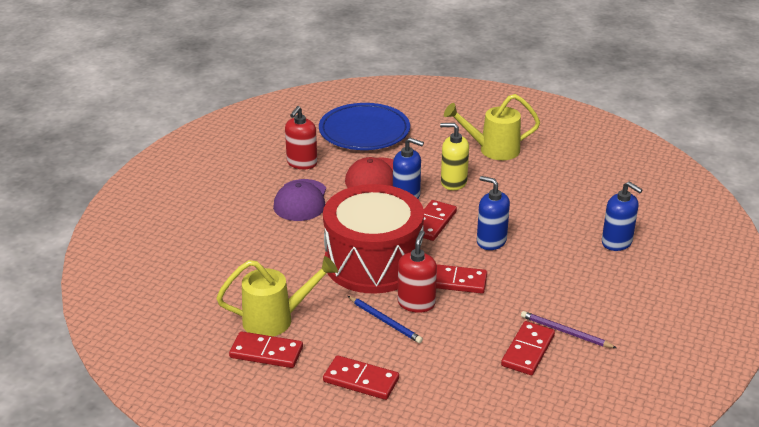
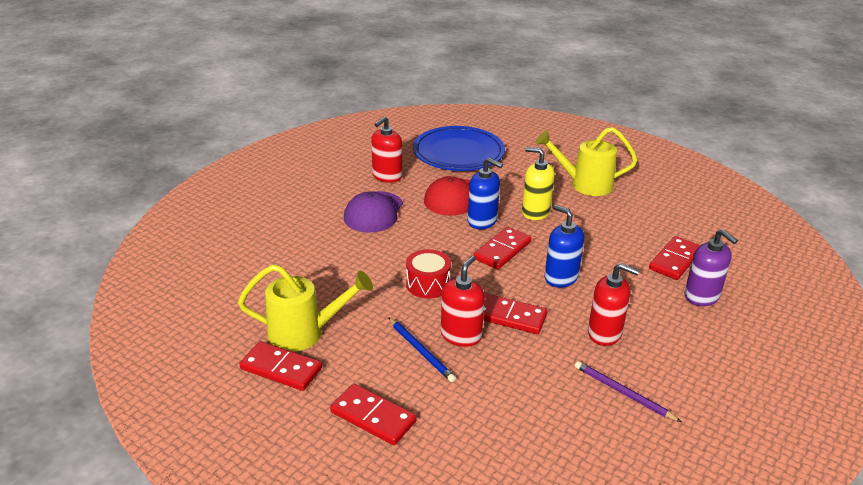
camera: 10 degrees right, 0 degrees up
red drum [323,184,424,294] -> red drum [406,249,451,299], size x0.42
red domino [501,321,555,375] -> red domino moved to [649,236,700,280]
blue soap dispenser [602,181,643,251] -> purple soap dispenser [684,229,738,306]
none -> red soap dispenser [588,263,640,346]

